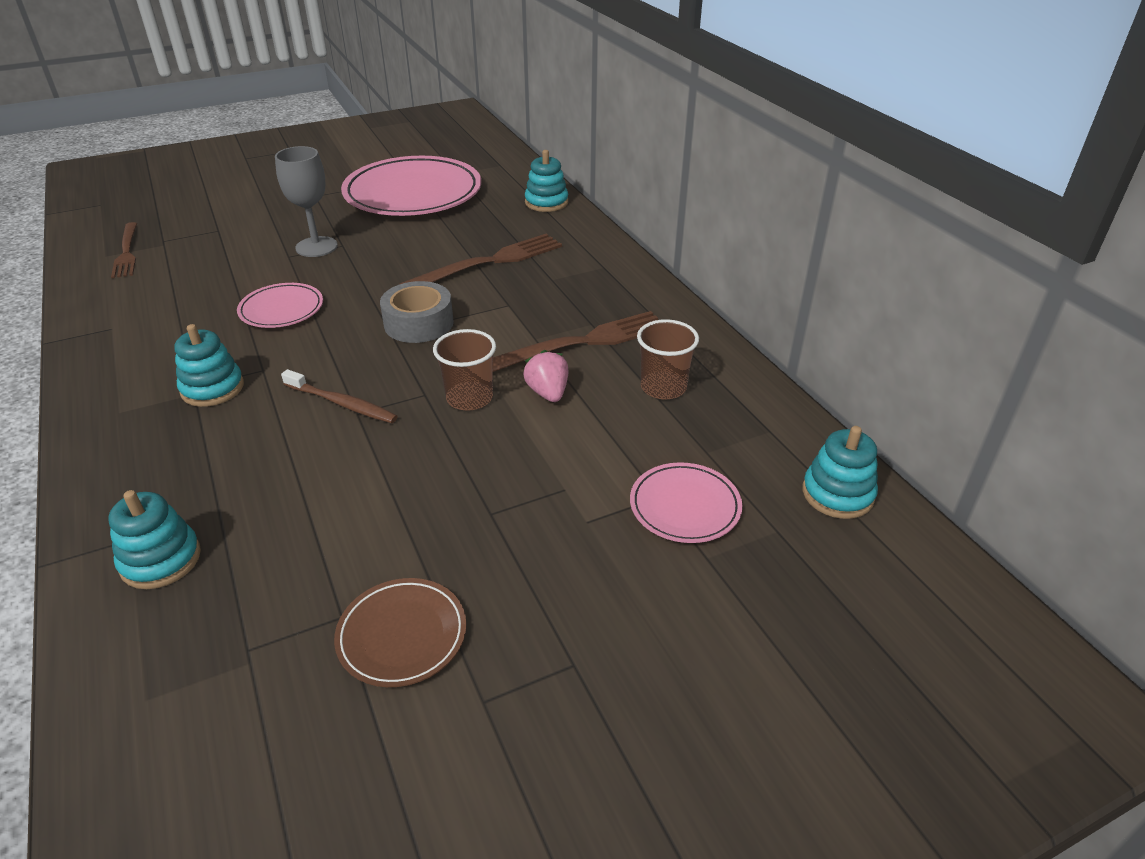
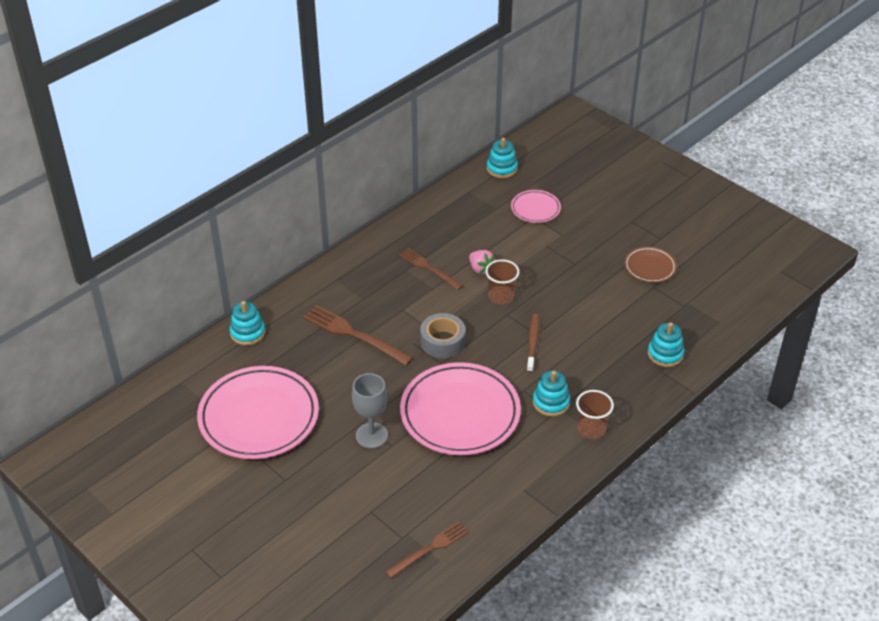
camera: 110 degrees left, 5 degrees up
pink plate [237,283,323,328] -> pink plate [400,362,521,455], size x2.07
brown fork [492,311,658,372] -> brown fork [399,248,463,290], size x0.66
pink strawberry [523,350,568,402] -> pink strawberry turned 90 degrees counterclockwise [469,250,495,274]
brown cup [637,319,699,399] -> brown cup moved to [576,390,614,439]

